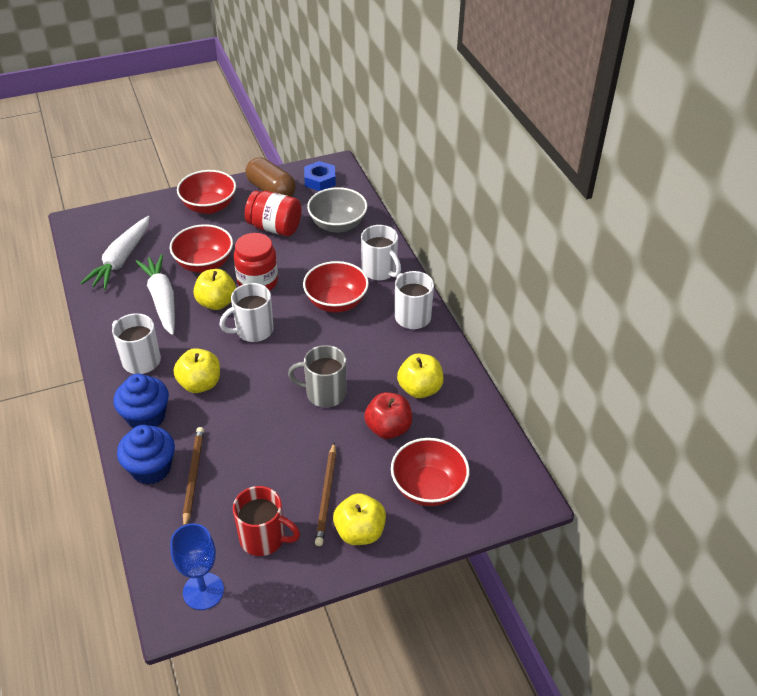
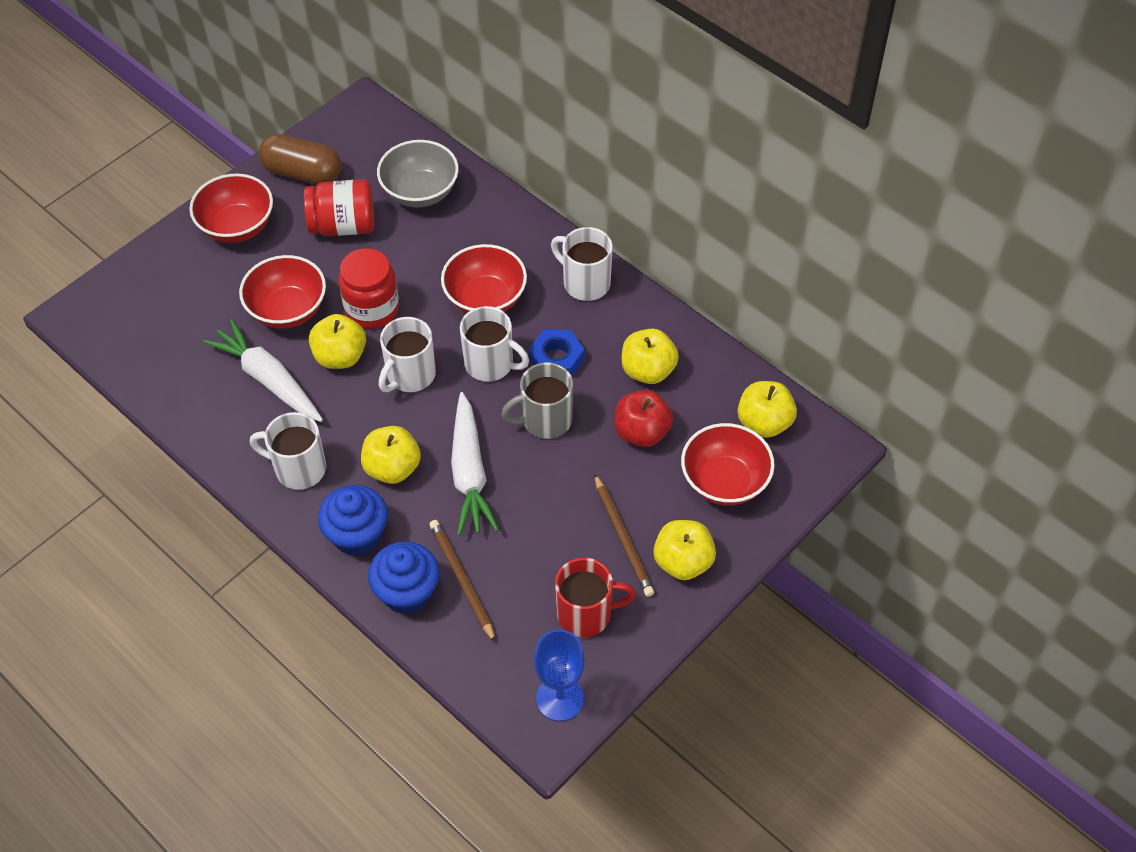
camera: 25 degrees left, 10 degrees up
white carrot [81,216,150,290] -> white carrot moved to [451,392,499,536]
blue nut [304,161,336,191] -> blue nut moved to [529,330,584,376]
white mug [361,225,401,280] -> white mug moved to [460,306,529,382]
none -> yellow apple [738,381,797,438]

